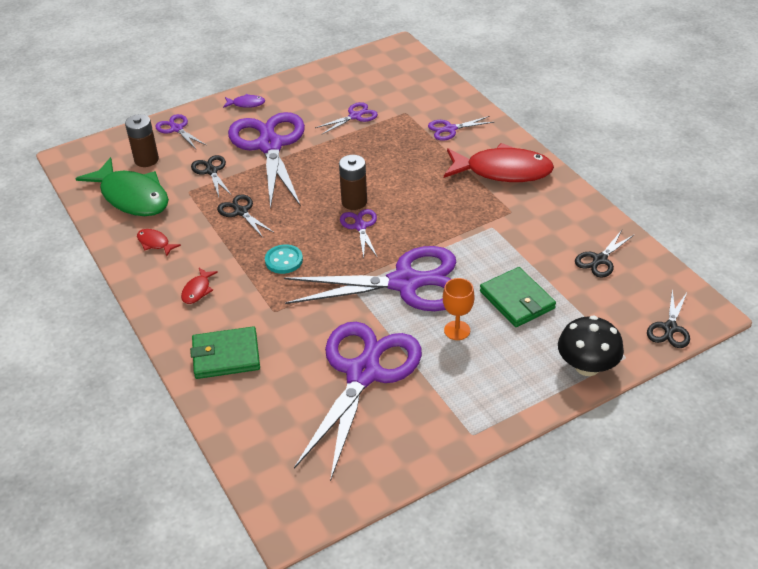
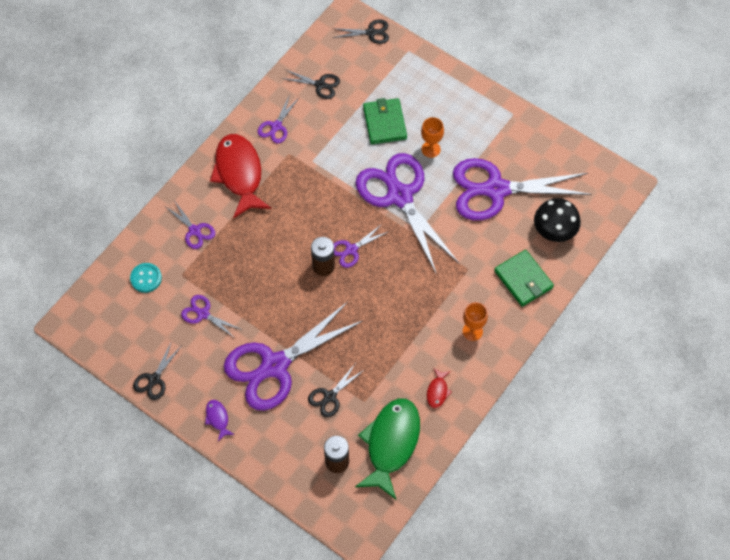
camera: 115 degrees left, 20 degrees up
purple scissors [155,114,206,149] -> purple scissors moved to [258,94,300,143]
red fish [181,268,218,304] -> orange goblet [463,302,488,341]
black scissors [217,194,274,238] -> black scissors moved to [133,341,181,400]
turquoise button [265,244,303,274] -> turquoise button moved to [130,263,162,293]
green wallet [480,267,556,327] -> green wallet turned 45 degrees counterclockwise [363,98,407,144]
black mushroom [558,316,624,376] -> black mushroom moved to [534,198,581,242]

